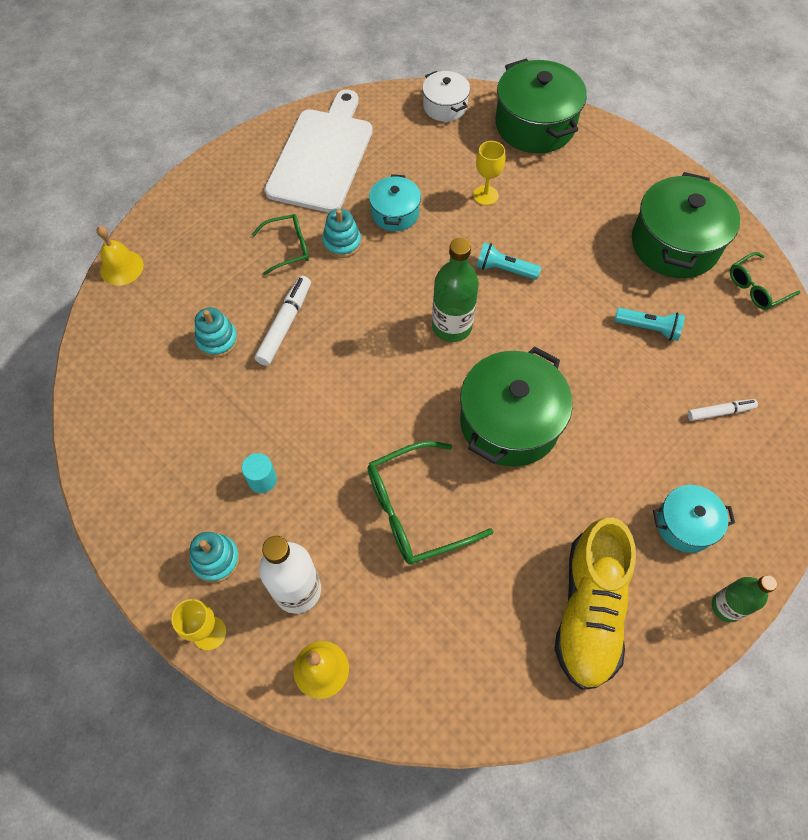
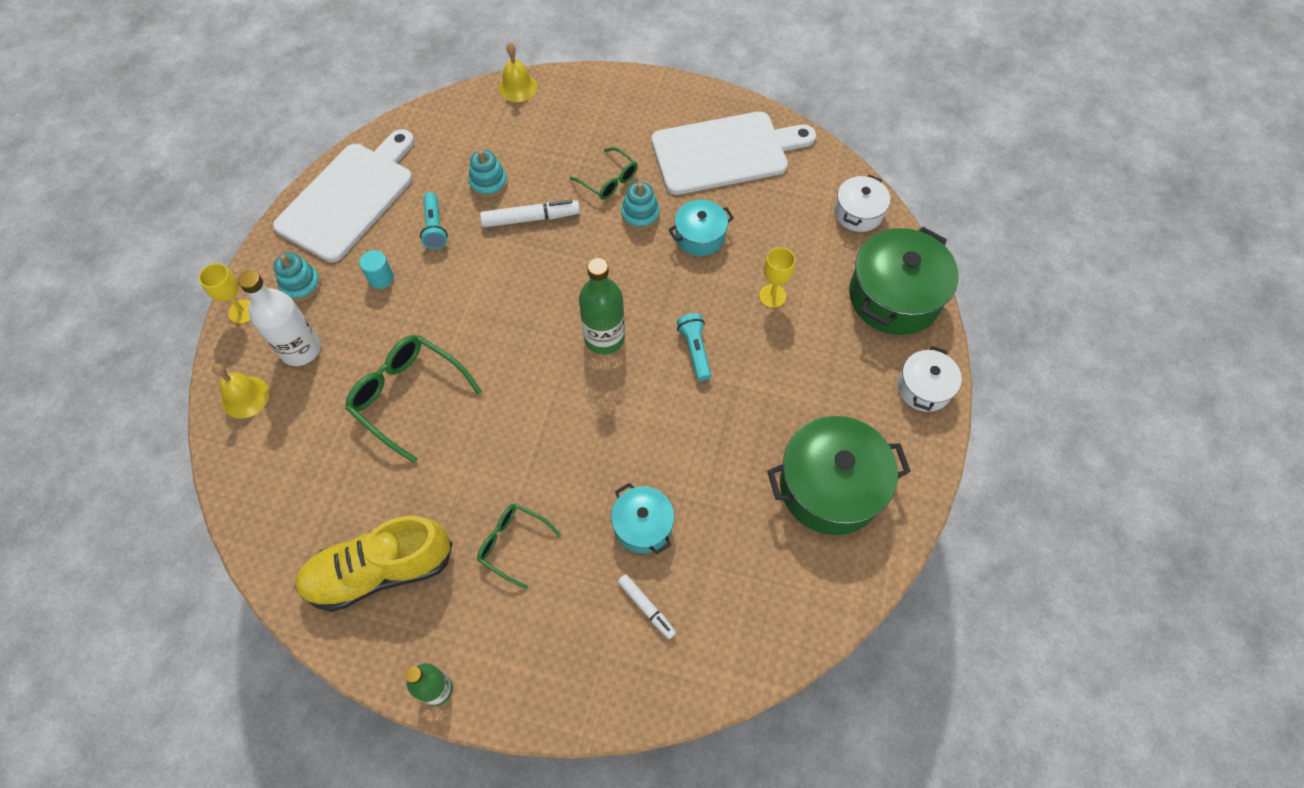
camera: 60 degrees right, 0 degrees up
green pot [460,346,573,467] -> none
turquoise flashlight [614,308,685,341] -> turquoise flashlight moved to [420,192,448,249]
turquoise pot [653,485,735,553] -> turquoise pot moved to [611,483,675,554]
green glasses [730,252,801,310] -> green glasses moved to [477,503,561,590]
none -> white cutting board [273,129,414,262]
none -> white pot [898,346,962,412]

